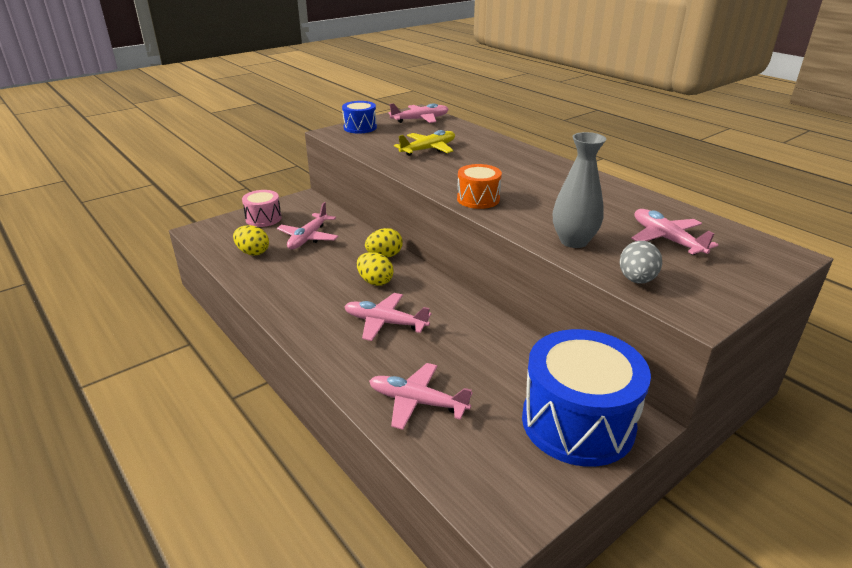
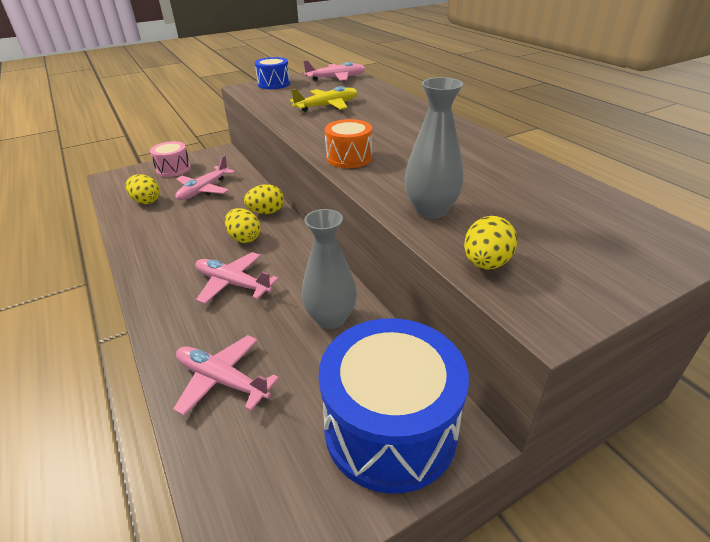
camera: 10 degrees right, 5 degrees up
grey egg [620,241,662,284] -> yellow egg [464,216,517,270]
pink plane [631,209,718,255] -> none
none -> grey vase [302,209,357,329]

